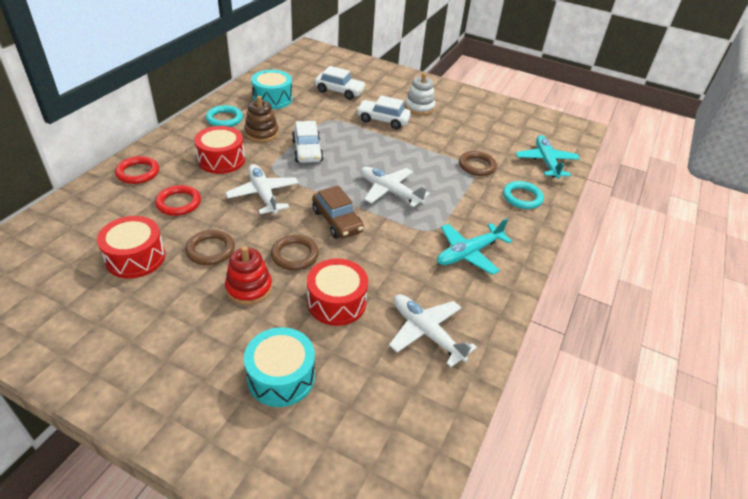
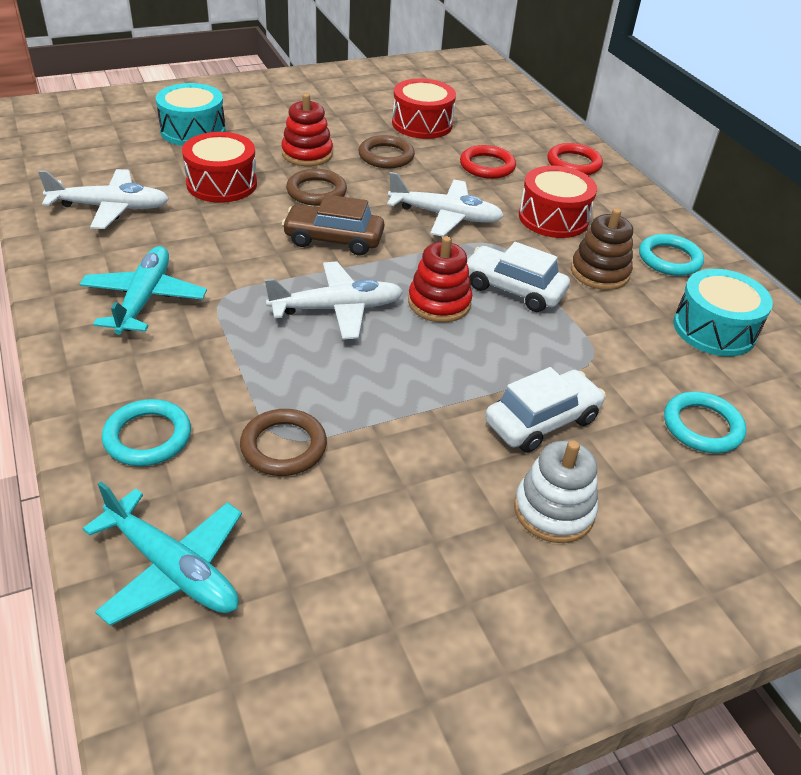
camera: 130 degrees right, 0 degrees up
white car [315,66,366,100] -> turquoise ring [664,391,746,453]
none -> red stacking toy [408,236,472,323]

